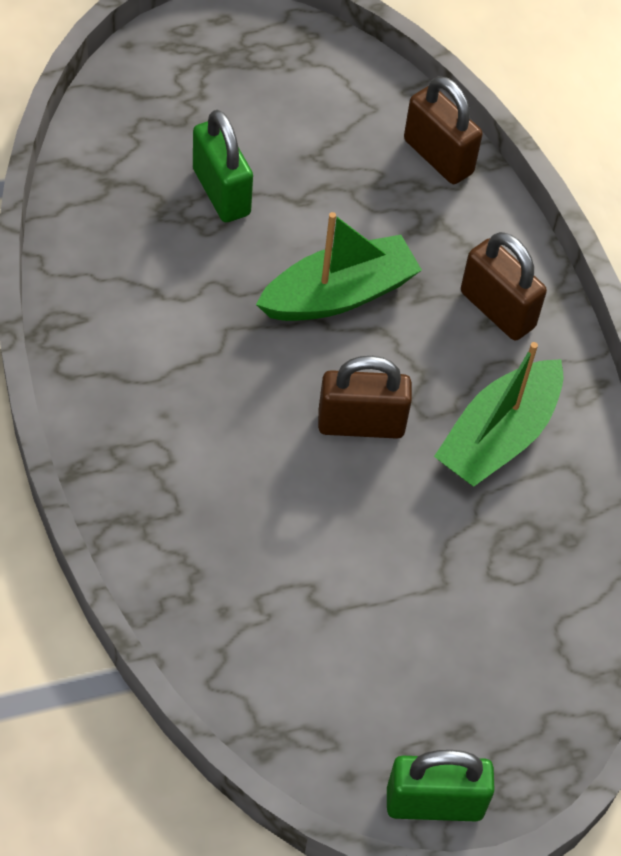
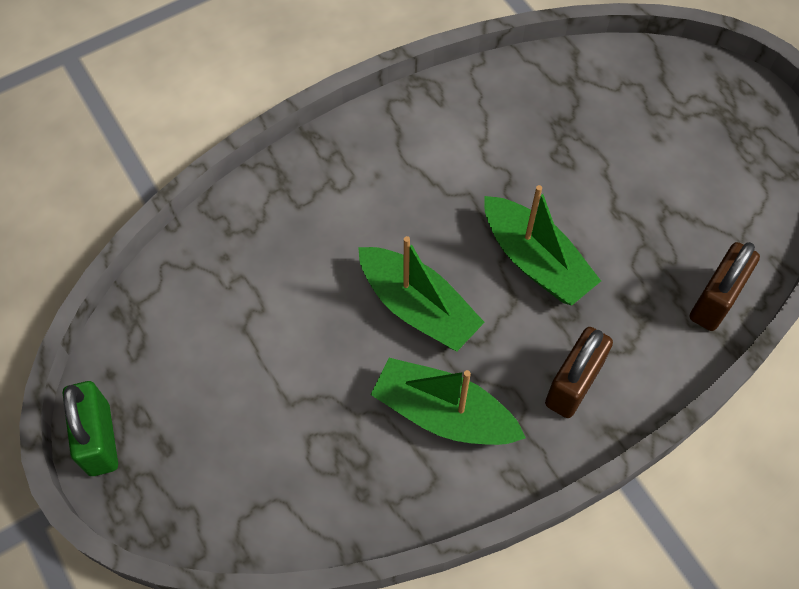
camera: 80 degrees right, 5 degrees up
green padlock [193,110,253,222] -> none
brown padlock [318,356,412,439] -> green boat [358,236,485,351]

